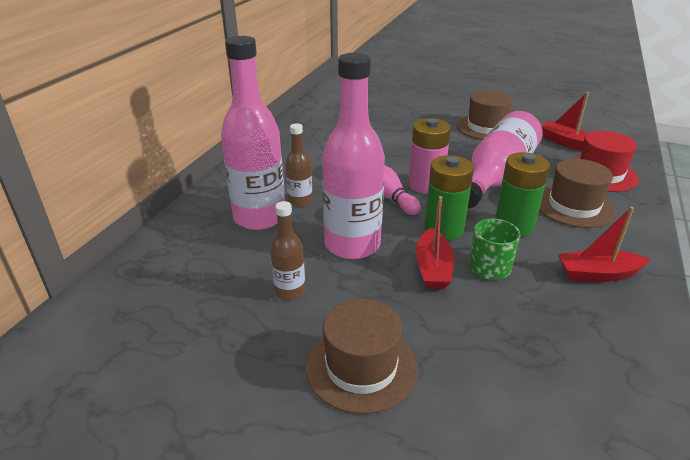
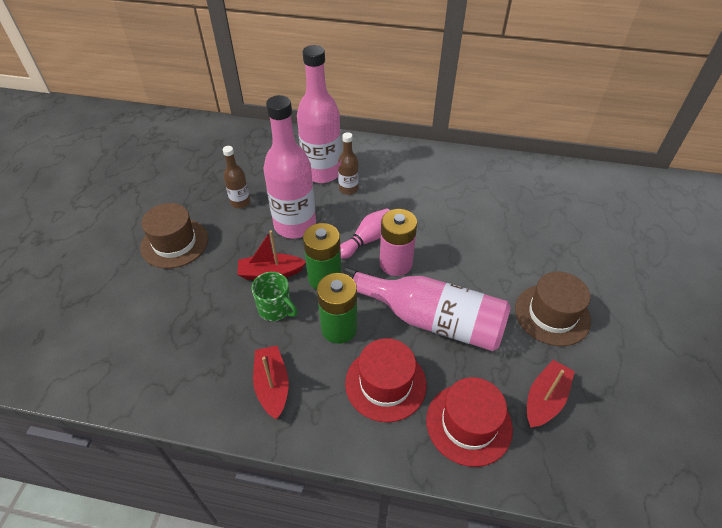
camera: 80 degrees right, 15 degrees up
brown hat [539,159,616,228] -> red hat [345,338,427,422]

